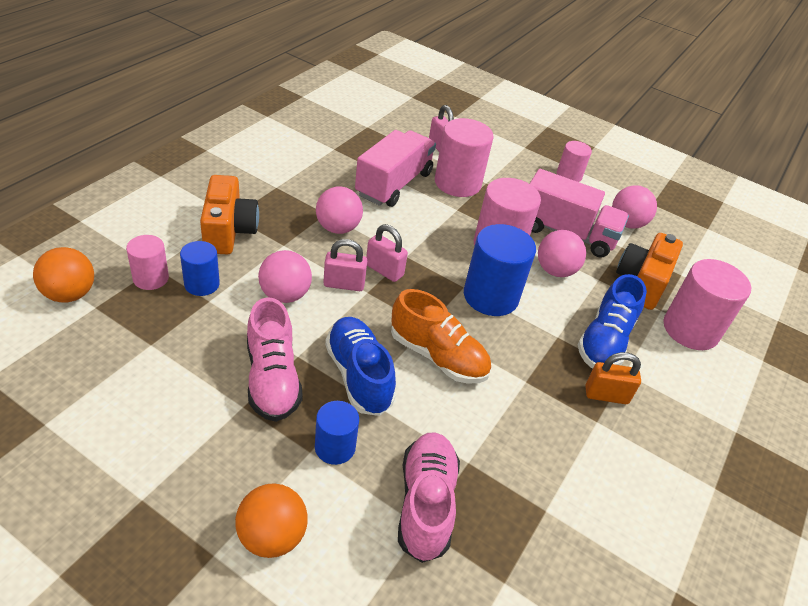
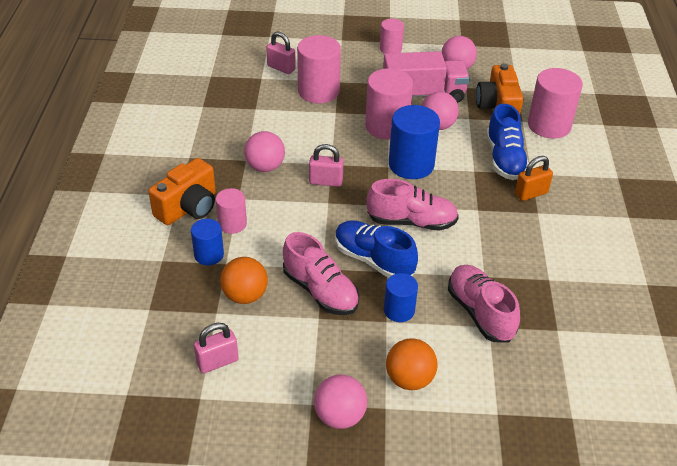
camera: 25 degrees left, 0 degrees up
orange ball [33,247,94,303] -> orange ball moved to [220,257,268,304]
pink cylinder [126,235,169,290] -> pink cylinder moved to [216,188,247,234]
orange camera [200,175,259,254] -> orange camera turned 75 degrees clockwise [148,158,216,225]
pink ball [258,250,312,303] -> pink ball moved to [314,375,367,429]
pink padlock [323,239,367,291] -> pink padlock moved to [194,323,239,373]
pink truck [355,130,436,207] -> none
orange shoe [391,289,491,383] -> pink shoe [367,179,459,231]

